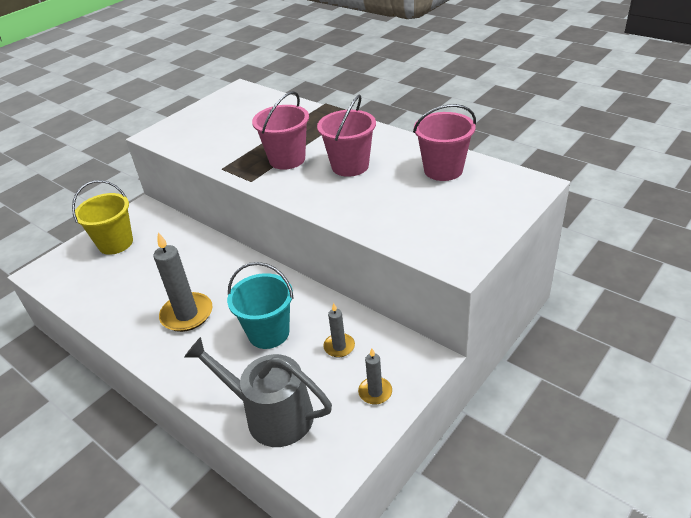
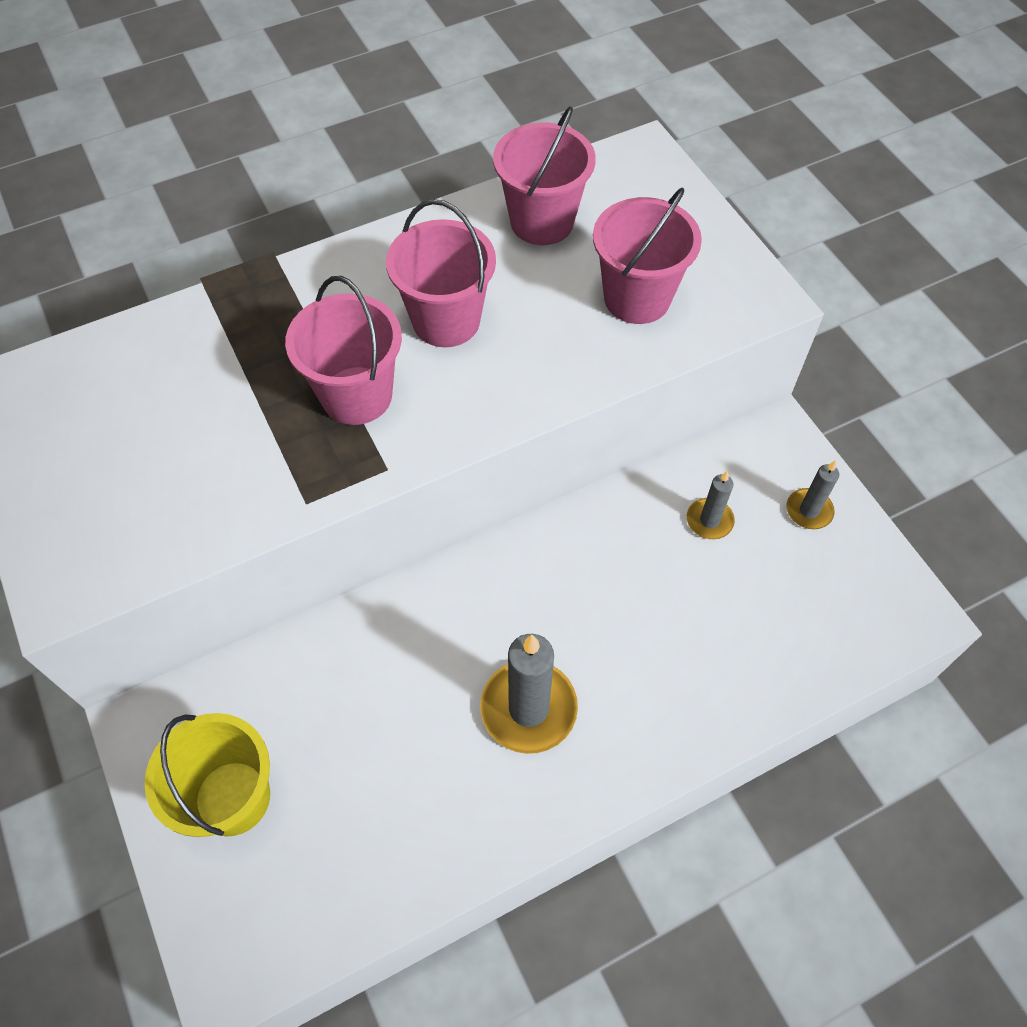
camera: 70 degrees left, 20 degrees up
grey watering can [184,337,332,447] -> none
turquoise bucket [227,262,294,349] -> none
none -> pink bucket [593,187,702,324]

